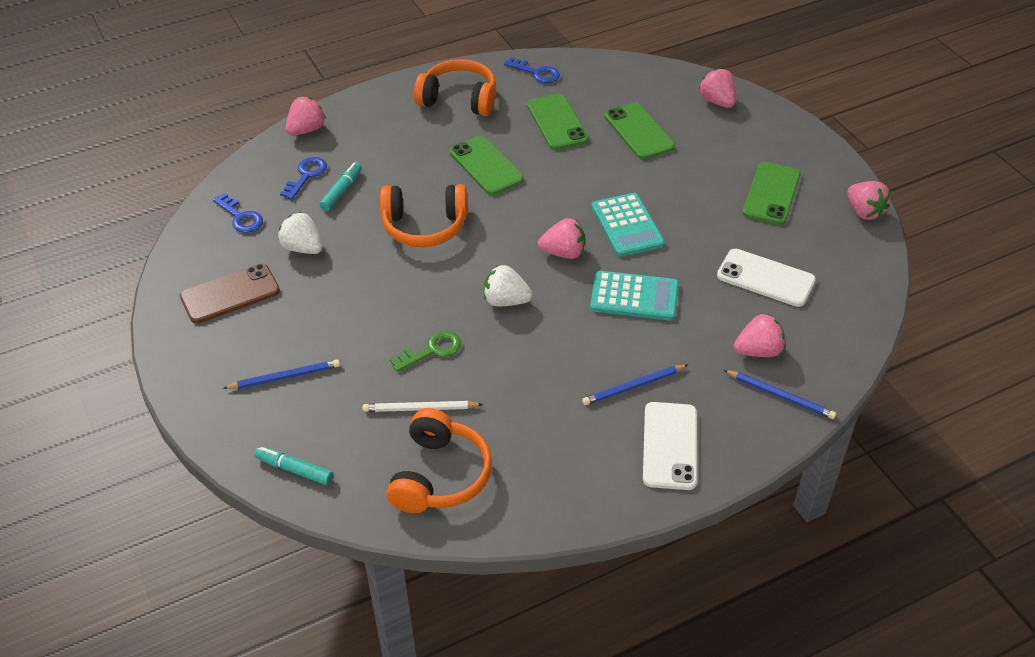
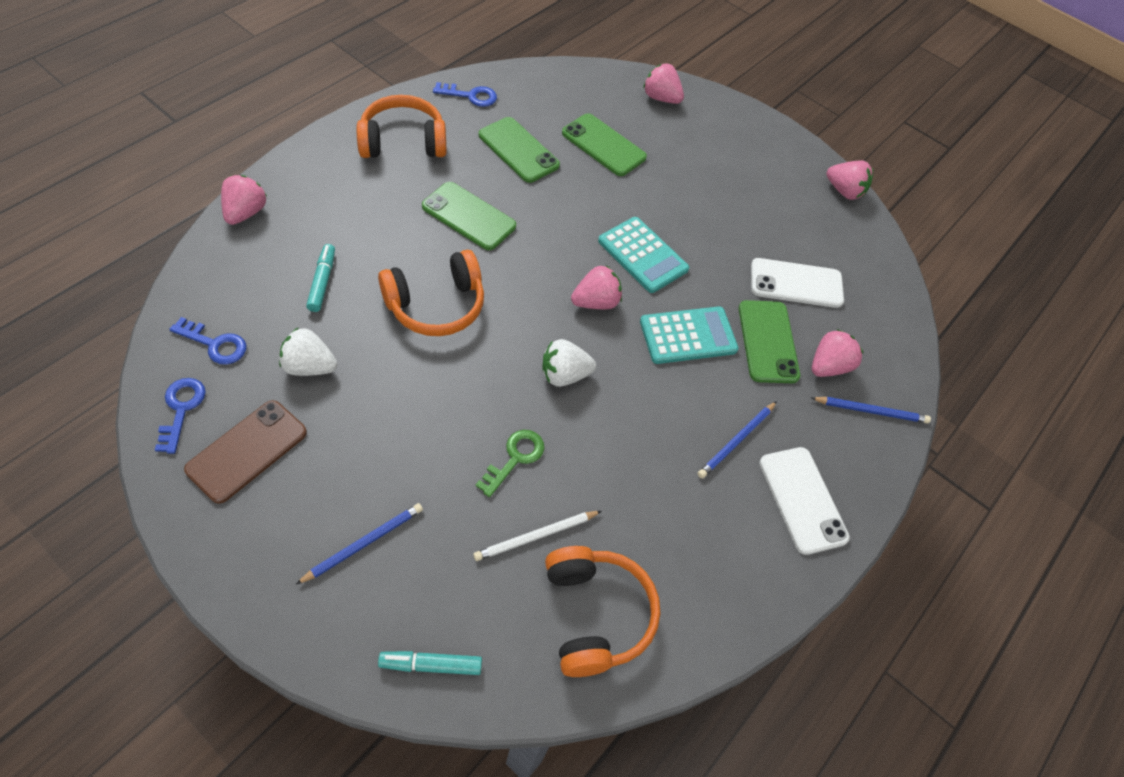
camera: 30 degrees left, 10 degrees up
blue key [280,157,327,200] -> blue key moved to [155,378,206,454]
green phone [742,162,801,225] -> green phone moved to [739,300,800,383]

